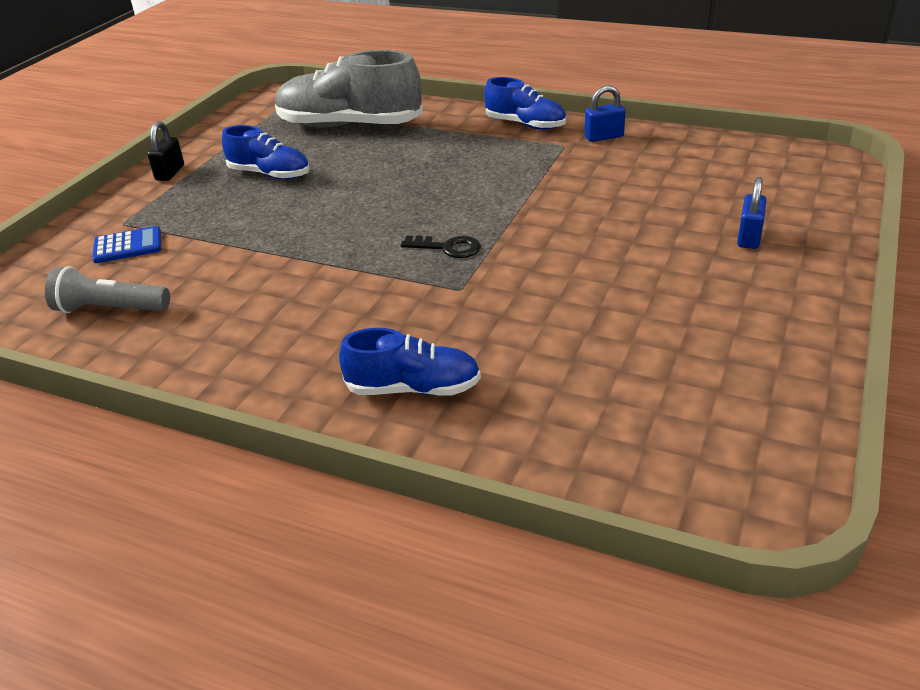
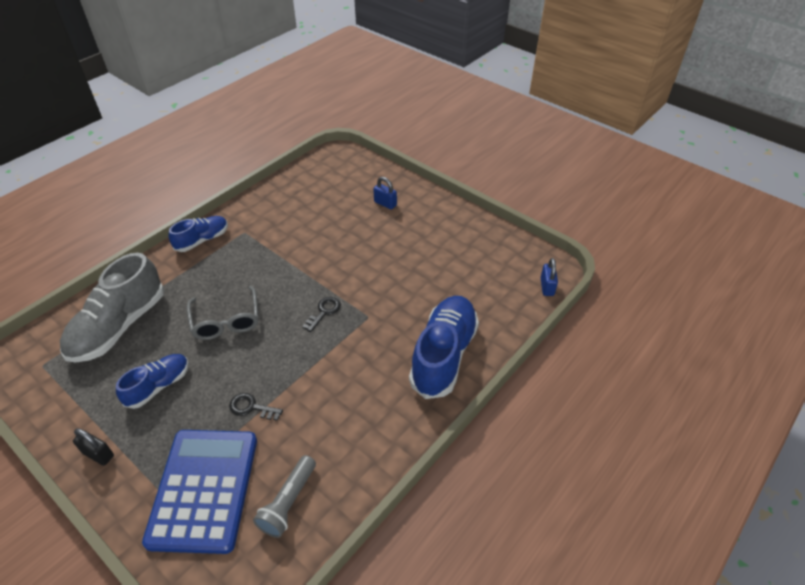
camera: 75 degrees left, 10 degrees up
blue calculator [92,226,161,263] -> blue calculator [142,430,257,554], size x2.43
blue shoe [339,328,481,396] -> blue shoe [409,296,479,399], size x1.75
blue padlock [585,85,626,142] -> blue padlock moved to [541,258,558,296]
none -> grey glasses [187,286,258,340]
none -> black key [229,393,283,421]

